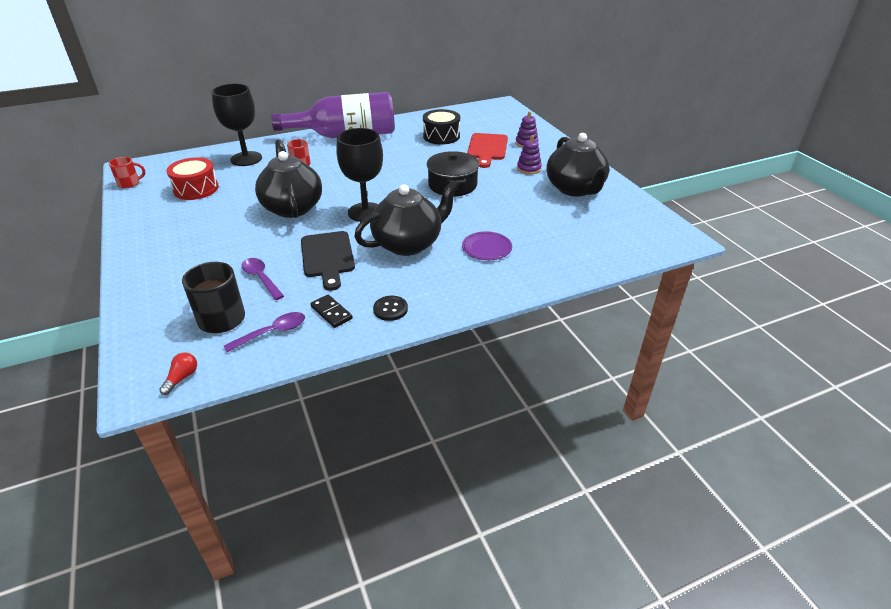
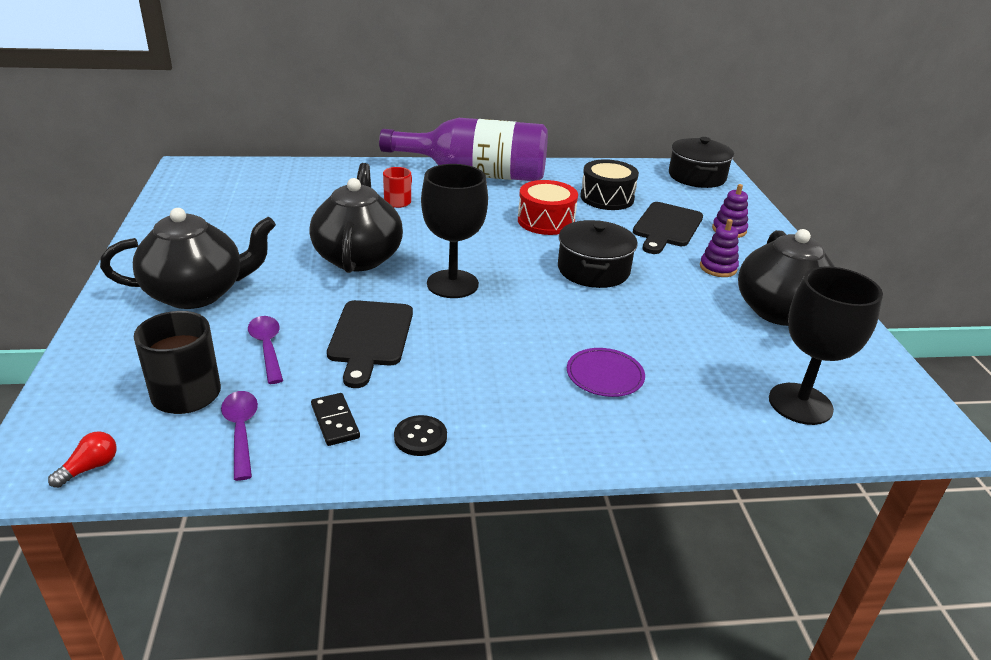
camera: 15 degrees right, 5 degrees down
red mug [109,157,145,188] -> none
red drum [166,157,219,200] -> red drum moved to [518,180,578,235]
black goblet [212,84,262,166] -> black goblet moved to [769,266,883,425]
purple spoon [224,312,305,352] -> purple spoon turned 90 degrees counterclockwise [221,391,258,481]
black teapot [354,180,459,256] -> black teapot moved to [100,208,276,309]
red cutting board [467,133,508,168] -> black cutting board [633,202,703,254]
none -> black pot [669,137,734,188]

